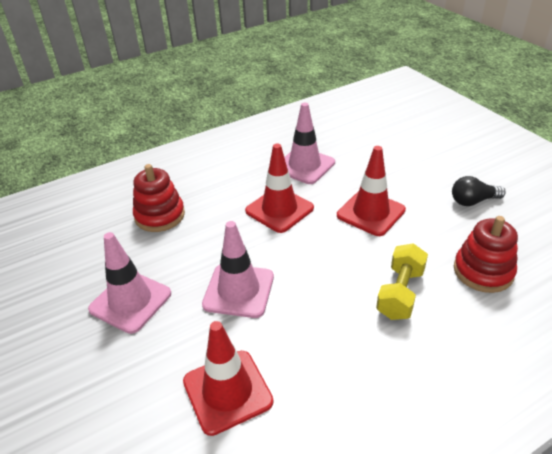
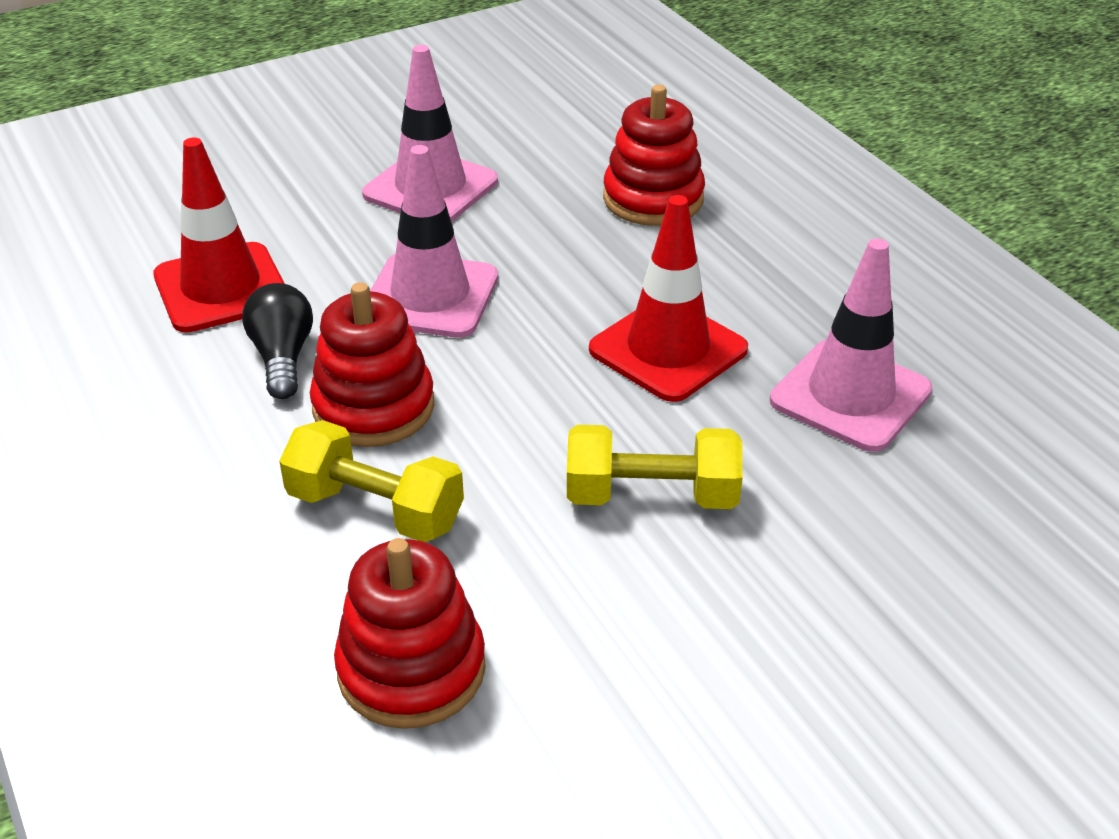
camera: 90 degrees right, 0 degrees up
red traffic cone [337,146,406,236] -> yellow dumbbell [567,425,743,509]
black light bulb [452,176,506,206] -> black light bulb moved to [242,283,313,399]
none -> red stacking toy [310,282,434,447]

